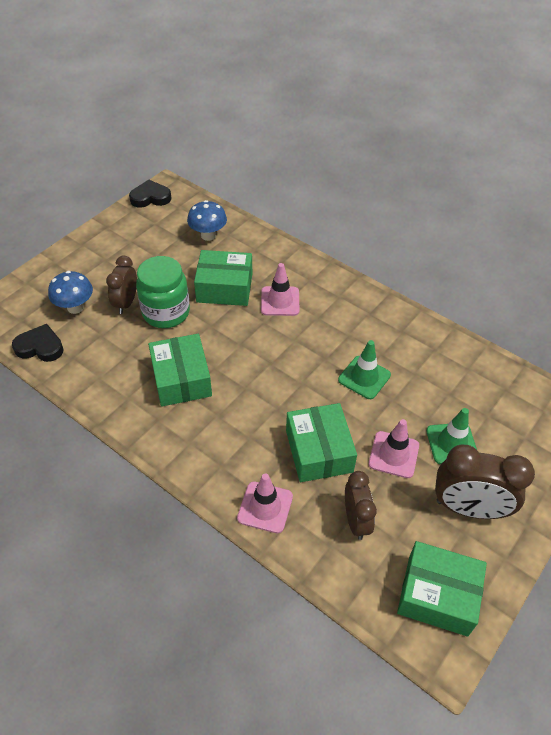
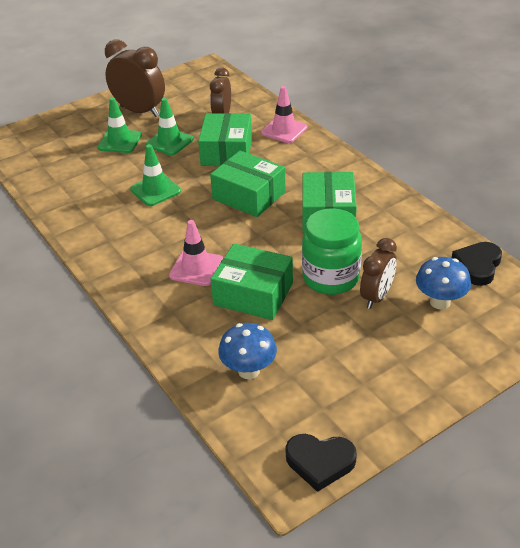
camera: 160 degrees left, 10 degrees down
black heart [12,324,64,362] -> black heart turned 90 degrees clockwise [452,242,502,286]
pink traffic cone [369,419,419,478] -> green traffic cone [146,98,194,155]
green box [397,541,487,637] -> green box moved to [210,151,286,217]

